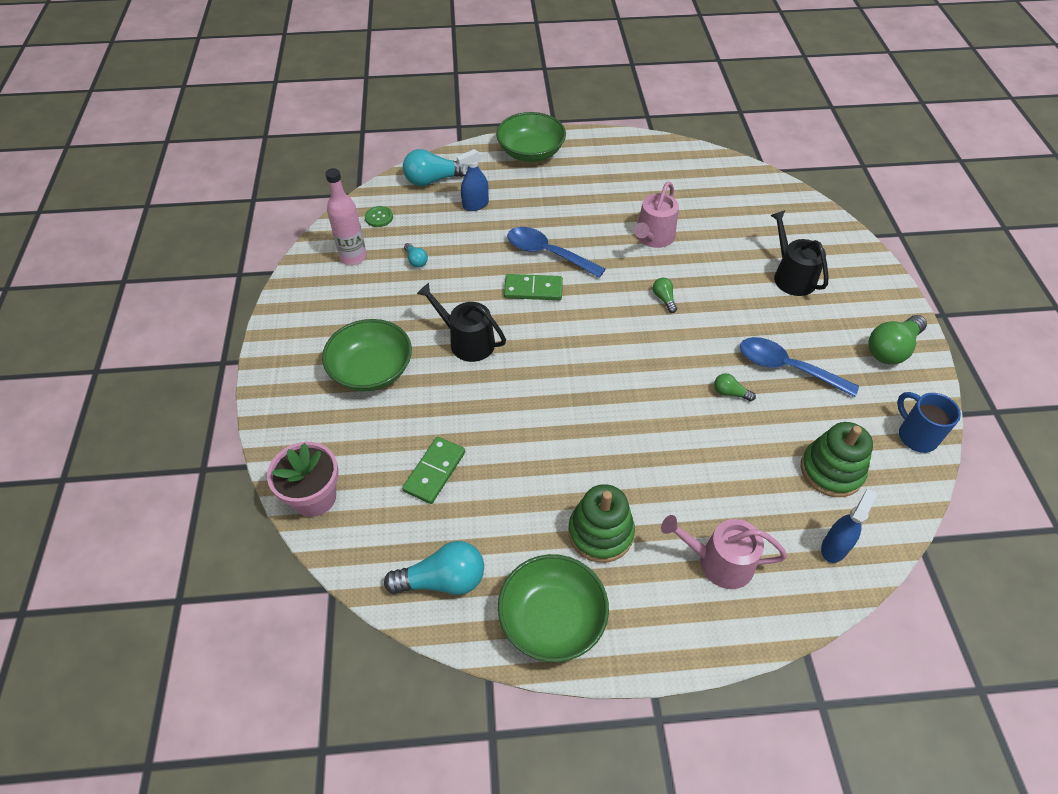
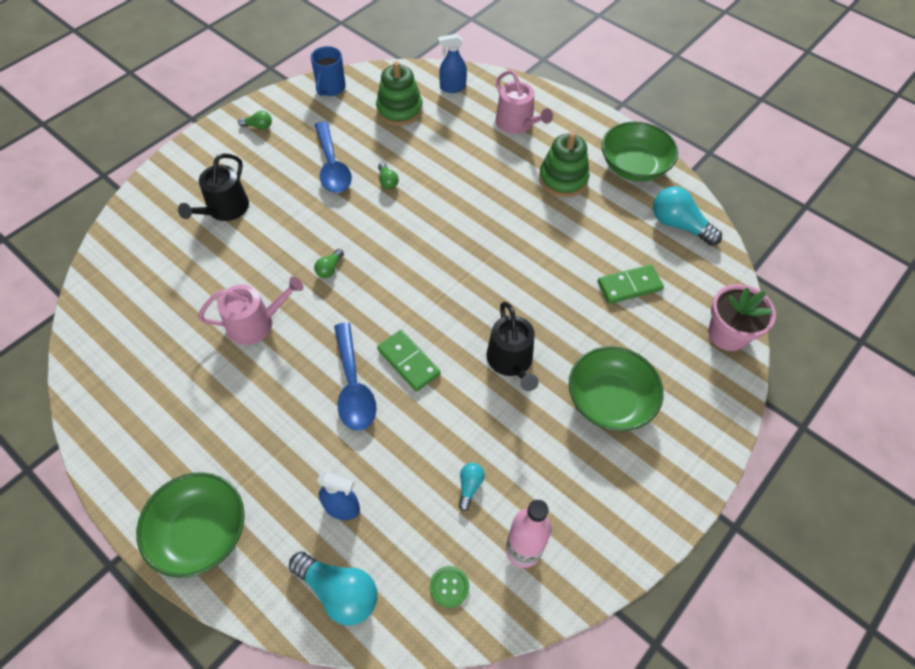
camera: 135 degrees left, 5 degrees up
green light bulb [868,315,927,365] -> green light bulb [238,111,272,130], size x0.50

